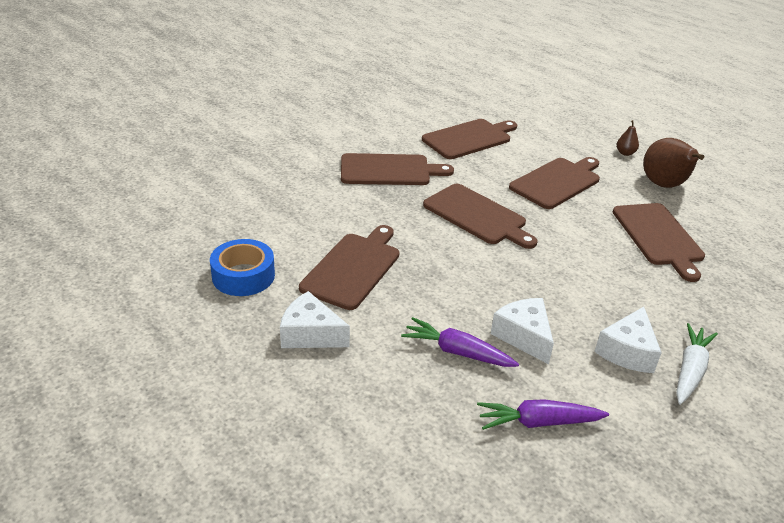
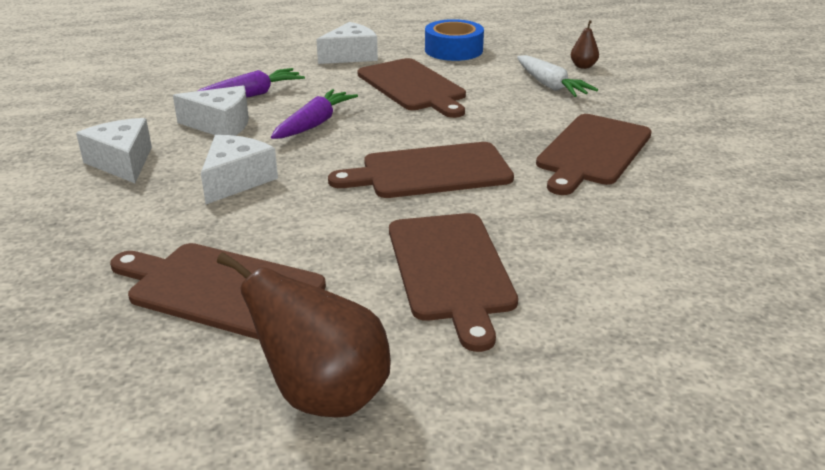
camera: 125 degrees right, 5 degrees down
brown cutting board [422,119,517,159] -> none
purple carrot [477,399,609,430] -> purple carrot moved to [271,89,358,139]
brown pear [617,120,639,156] -> brown pear moved to [571,20,599,69]
white carrot [676,323,718,404] -> white carrot moved to [517,55,598,97]
none -> white cheese [201,135,278,204]

